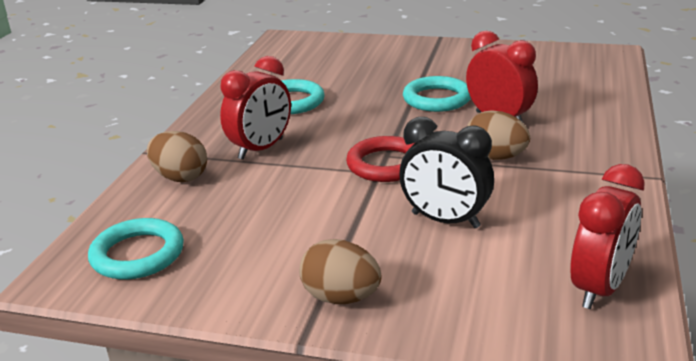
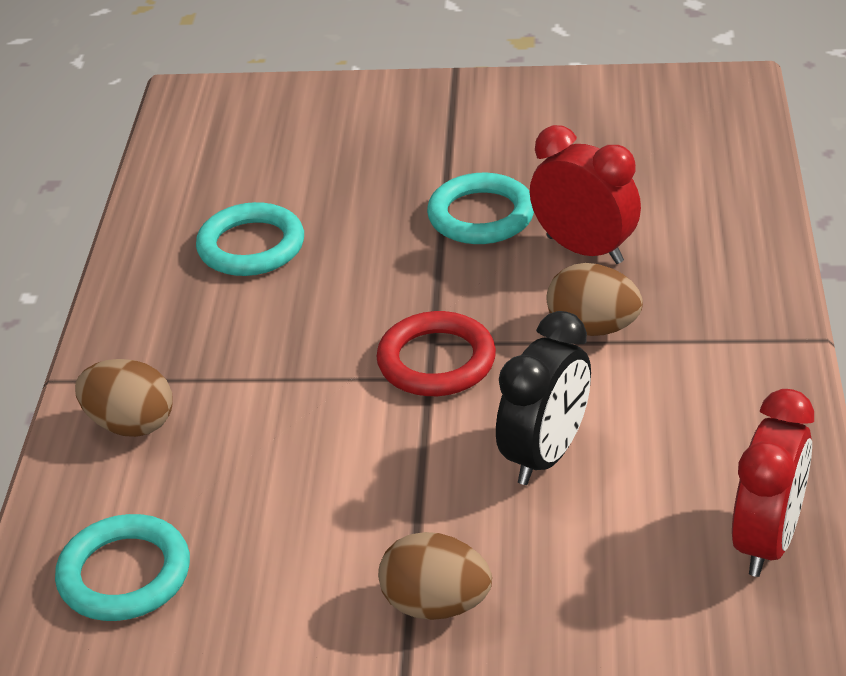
camera: 10 degrees left, 10 degrees up
red clock [220,56,291,160] -> none
black clock [399,117,494,228] -> black clock turned 75 degrees counterclockwise [496,311,591,485]

